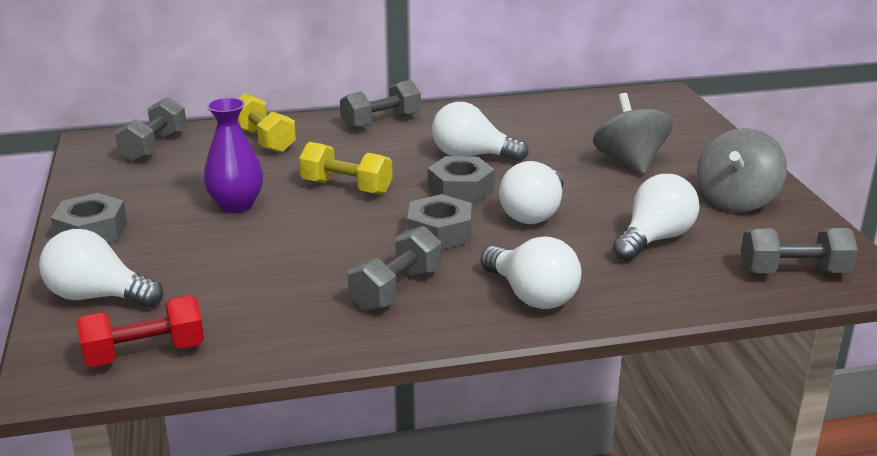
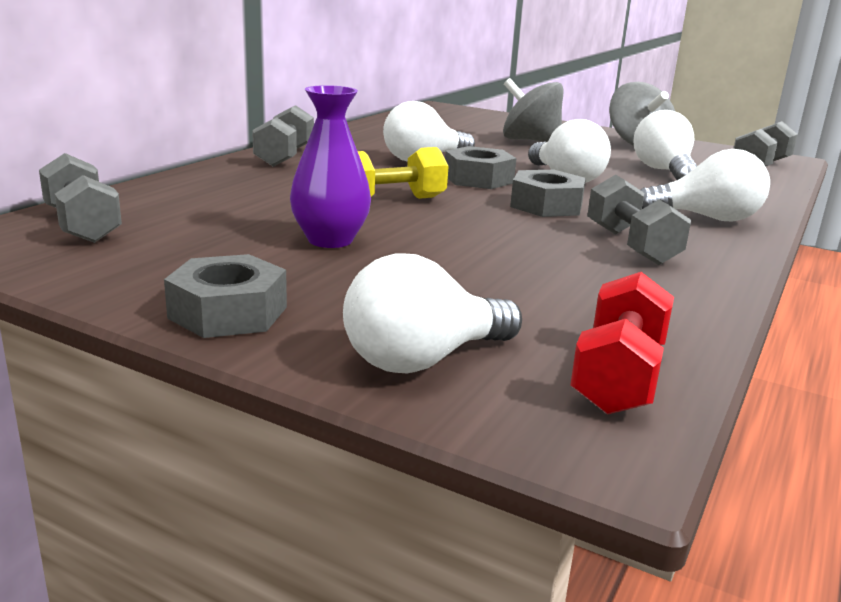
camera: 50 degrees left, 5 degrees down
yellow dumbbell [238,93,296,153] -> none

